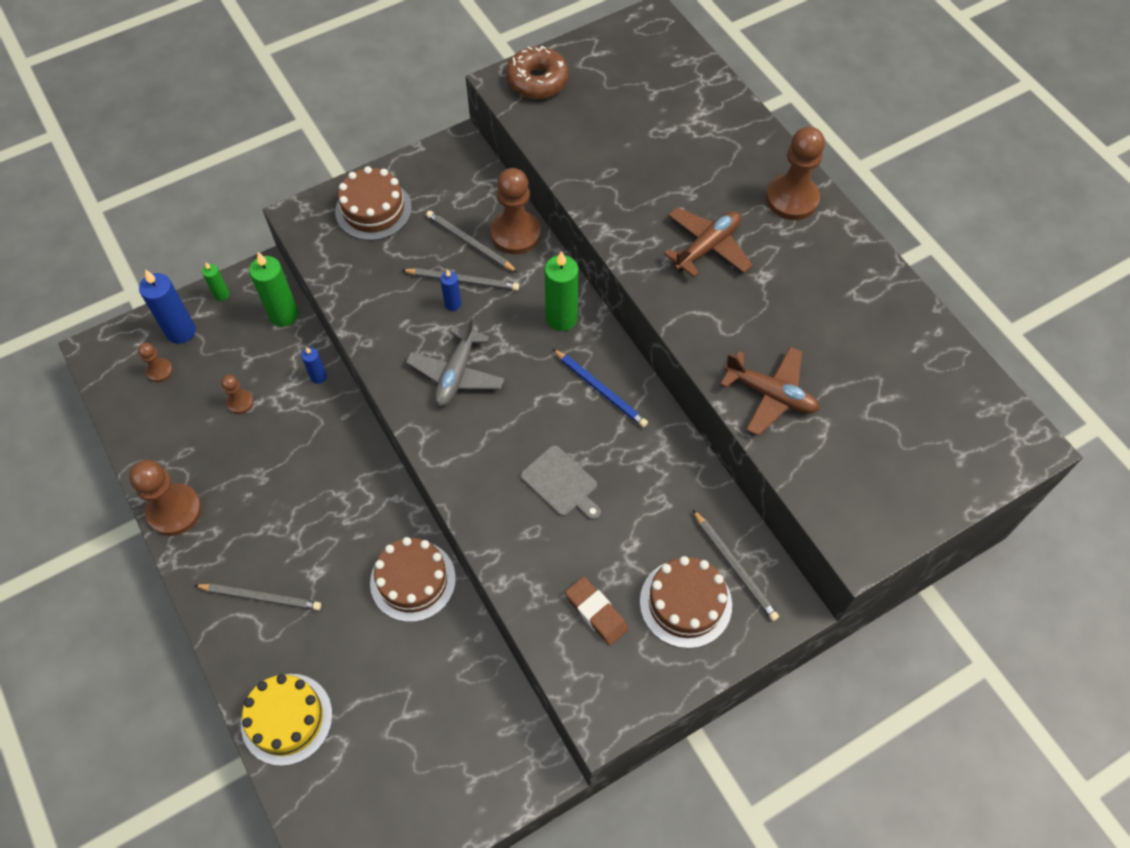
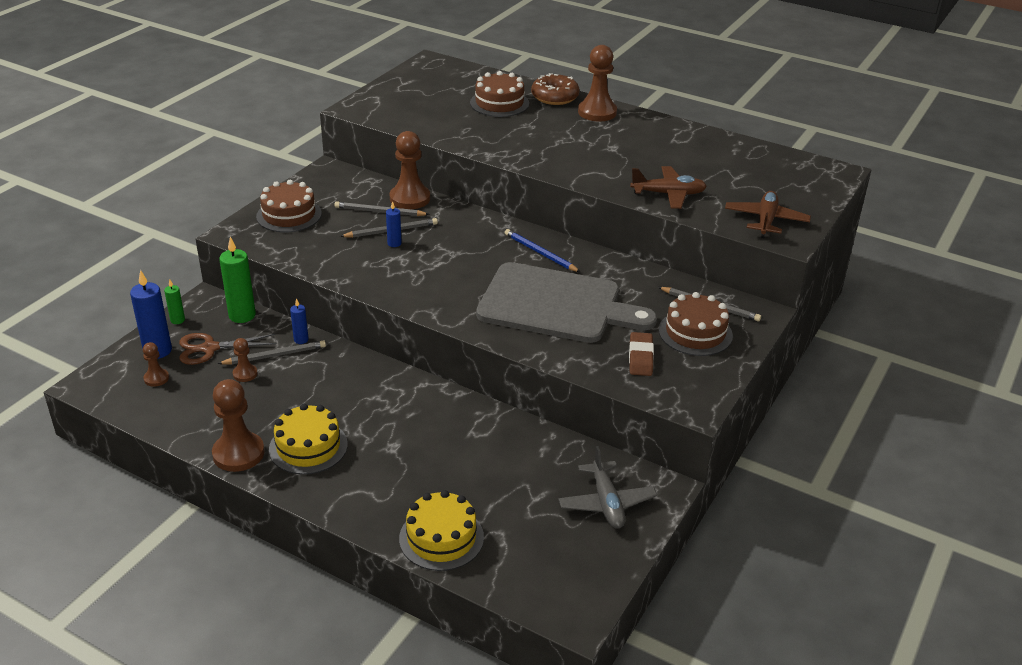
camera: 30 degrees left, 25 degrees down
grey pencil [194,584,321,610] -> grey pencil moved to [218,340,326,364]
brown cake [370,537,456,622] -> brown cake moved to [470,71,529,117]
grey plane [406,316,505,406] -> grey plane moved to [558,446,657,529]
brown donut [506,46,569,99] -> brown donut moved to [531,73,580,105]
grey cutting board [521,445,601,520] -> grey cutting board [476,262,657,343], size x2.39
green candle [544,251,579,331] -> none
blue pencil [553,349,648,428] -> blue pencil turned 150 degrees counterclockwise [505,229,580,272]
brown eraser [565,577,629,645] -> brown eraser turned 75 degrees clockwise [629,332,654,376]
brown plane [664,208,753,277] -> brown plane moved to [725,191,811,238]
none -> brown scissors [179,333,276,365]
none -> yellow cake [269,404,348,475]

